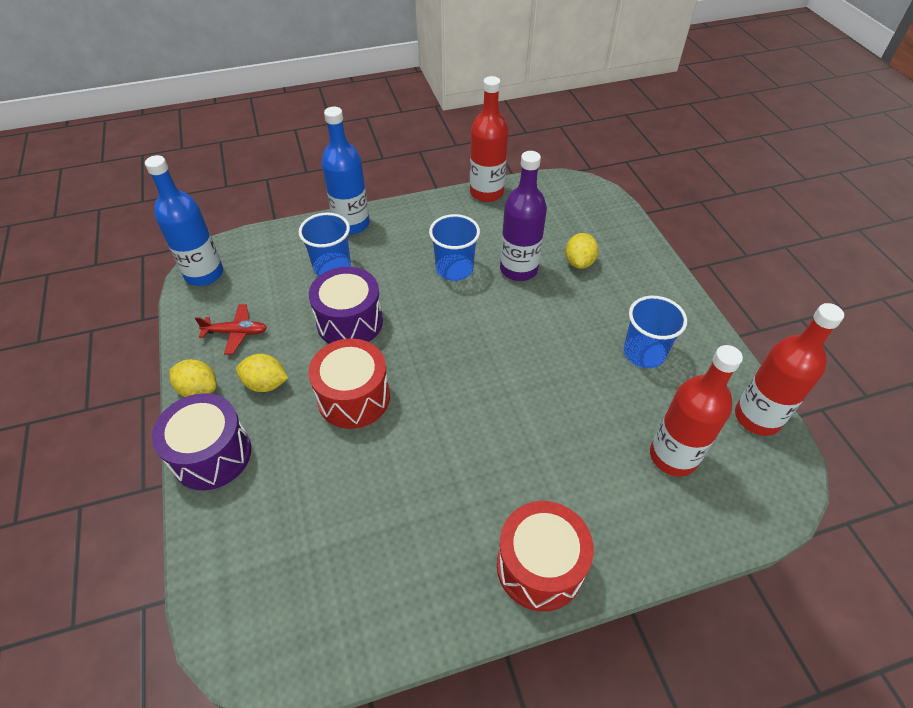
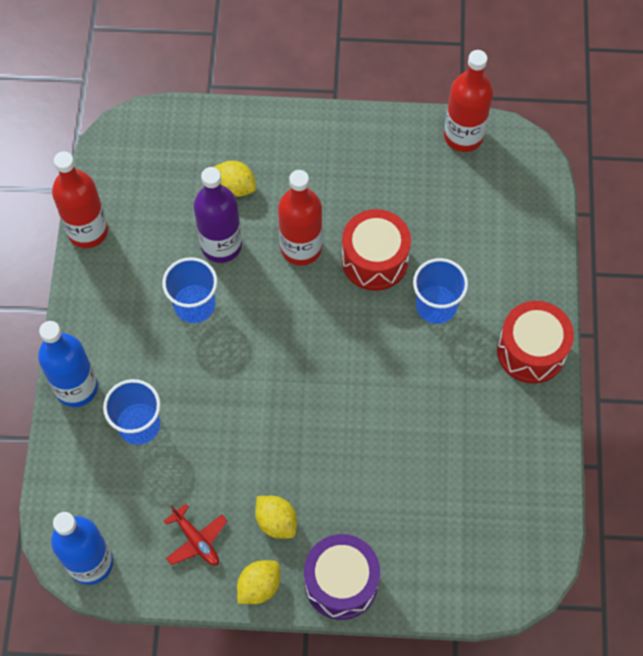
camera: 70 degrees left, 15 degrees up
red plane [195,304,267,354] -> red plane turned 120 degrees clockwise [164,504,227,566]
yellow lemon [236,354,288,392] -> yellow lemon turned 75 degrees counterclockwise [255,496,297,539]
red drum [308,338,390,429] -> red drum moved to [341,209,411,291]
purple drum [309,267,383,344] -> none
blue cup [624,296,687,368] -> blue cup moved to [413,258,468,324]
red bottle [650,345,743,477] -> red bottle moved to [278,170,322,265]

